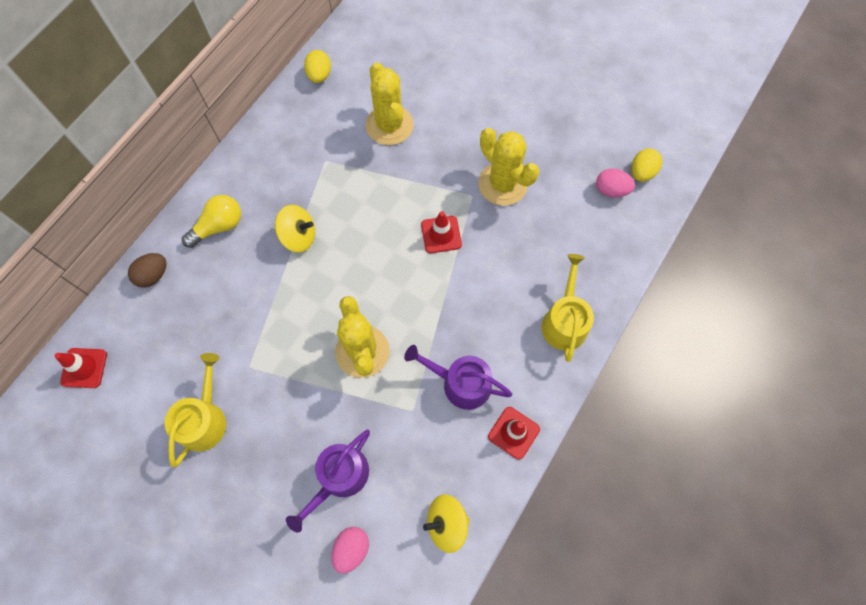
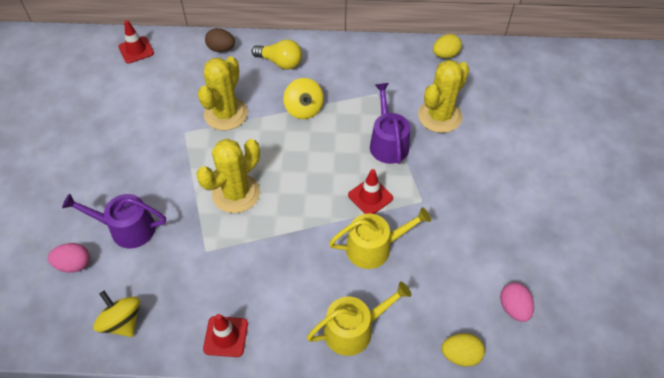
camera: 60 degrees right, 15 degrees down
yellow watering can [165,353,226,467] -> yellow watering can moved to [329,207,431,269]
purple watering can [404,345,512,410] -> purple watering can moved to [370,83,410,164]
yellow cactus [478,128,539,206] -> yellow cactus moved to [198,56,248,130]
yellow egg [631,148,662,182] -> yellow egg moved to [441,333,485,367]

